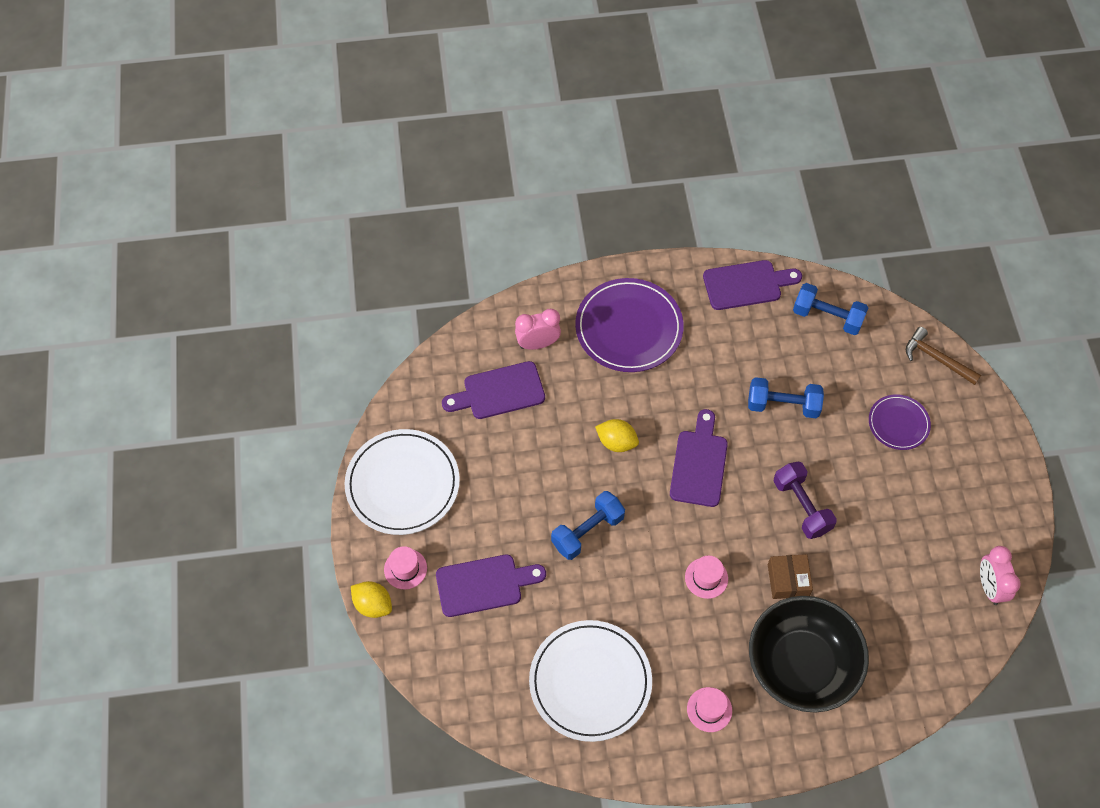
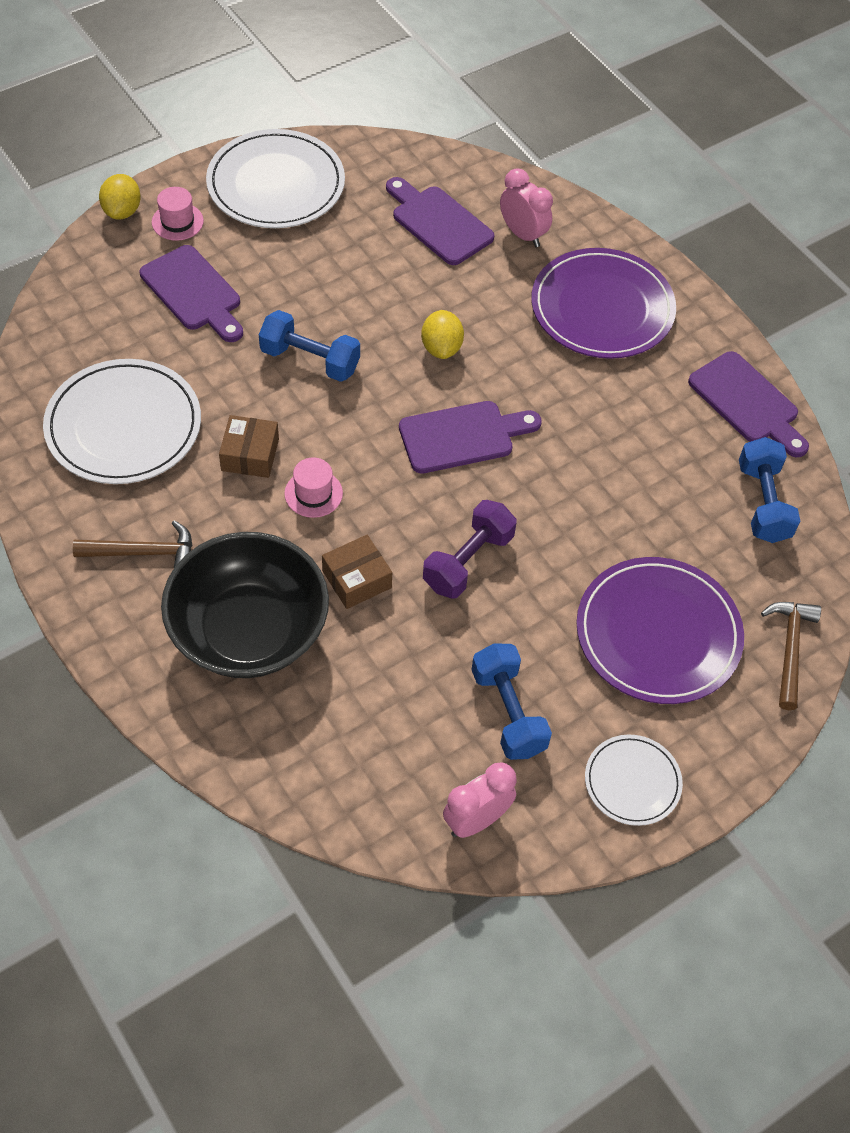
camera: 60 degrees right, 5 degrees down
pink hat [687,687,732,732] -> brown hammer [73,520,192,567]
blue dumbbell [748,377,824,418] -> blue dumbbell moved to [472,643,552,760]
purple plate [869,394,931,450] -> purple plate [576,557,744,704], size x1.82
none -> brown box [219,415,279,478]
none -> white plate [585,734,683,826]

